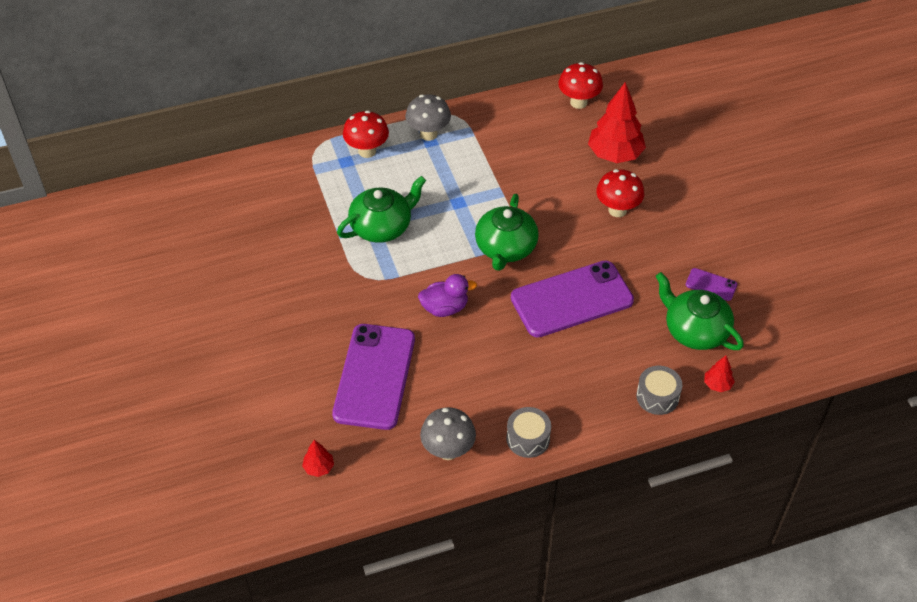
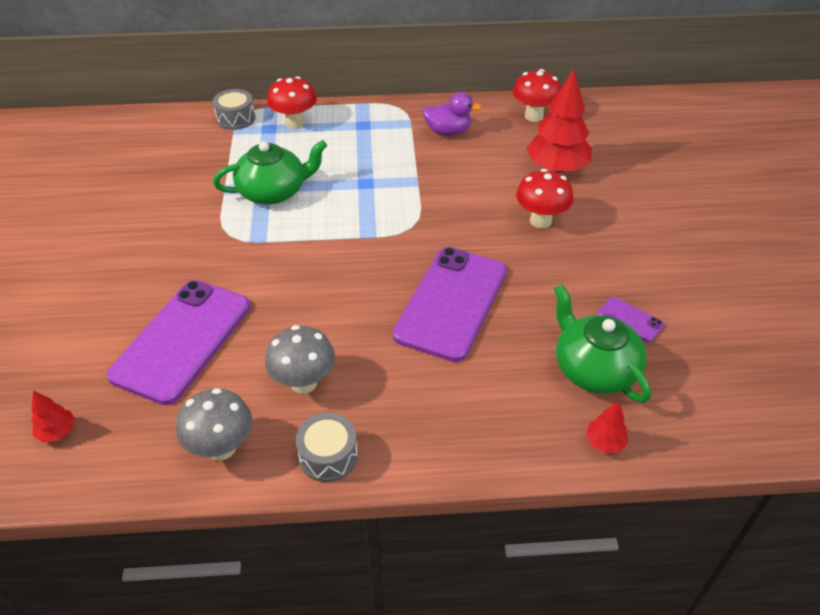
camera: 15 degrees right, 5 degrees down
grey mushroom [405,94,451,141] -> grey mushroom moved to [265,325,335,394]
purple duck [418,274,477,317] -> purple duck moved to [422,92,481,136]
green teapot [475,194,539,271] -> none
purple phone [511,261,634,338] -> purple phone turned 60 degrees counterclockwise [393,247,507,362]
grey drum [636,366,682,415] -> grey drum moved to [213,89,256,130]

